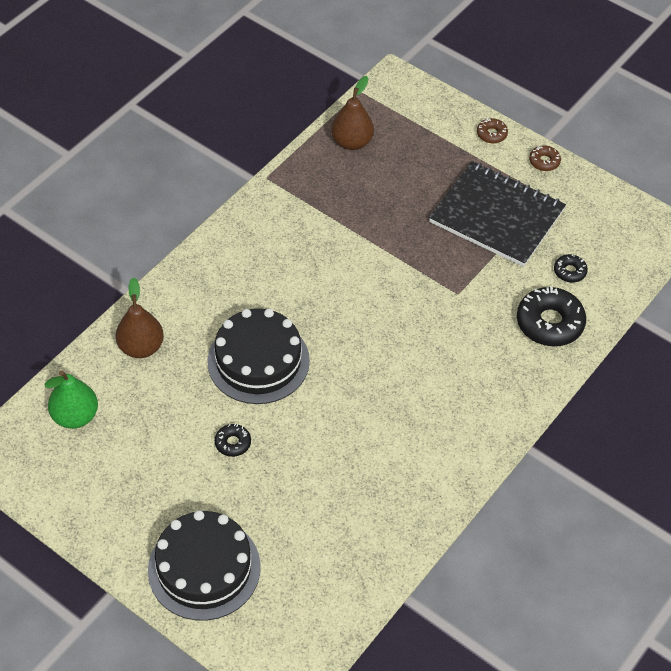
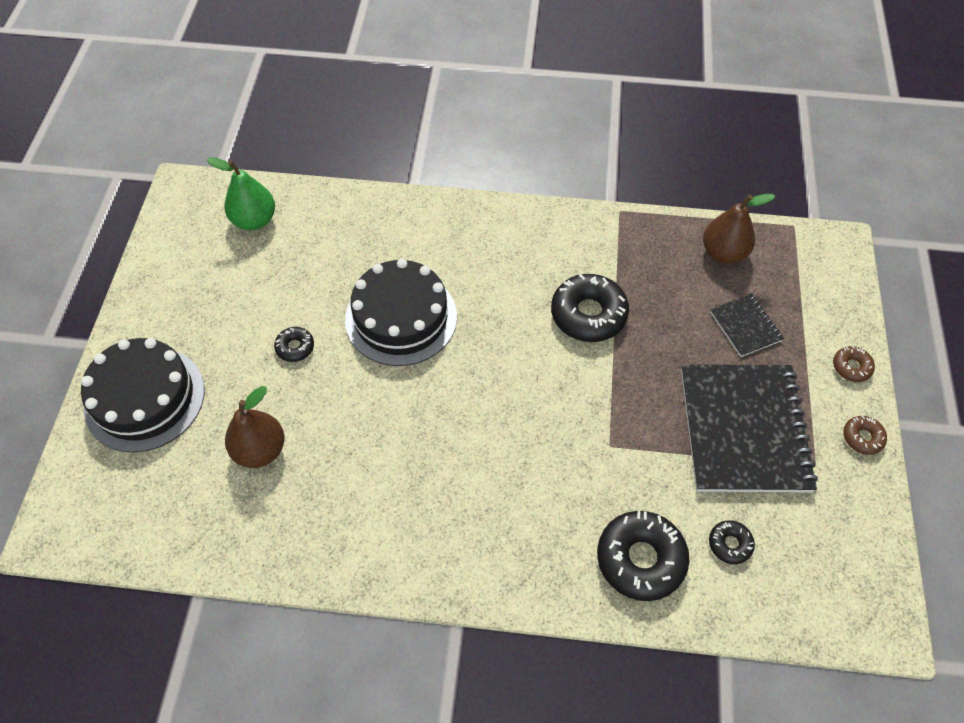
camera: 60 degrees right, 5 degrees up
brown pear [116,277,164,358] -> brown pear moved to [225,386,284,468]
none -> black donut [551,274,629,342]
none -> black notebook [710,294,784,357]

